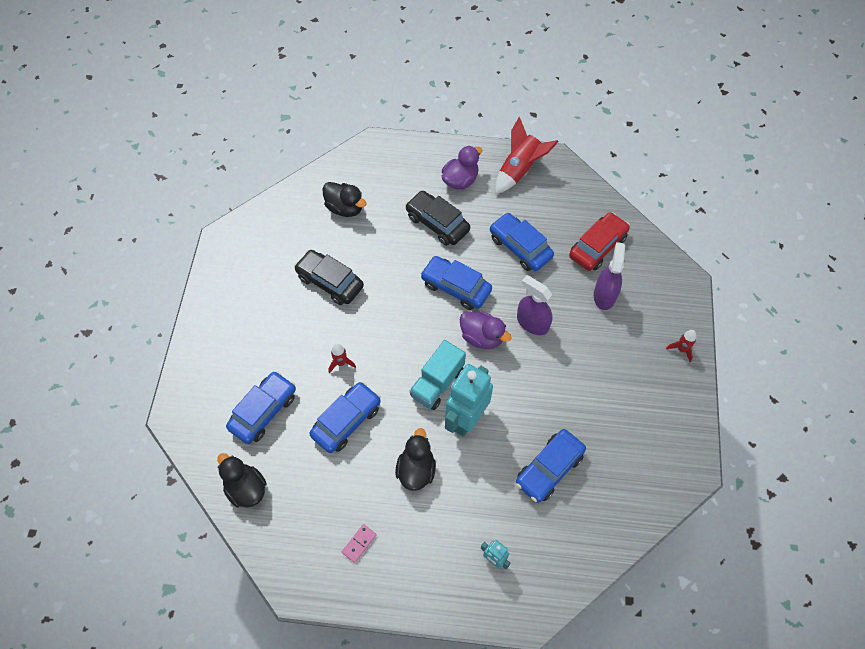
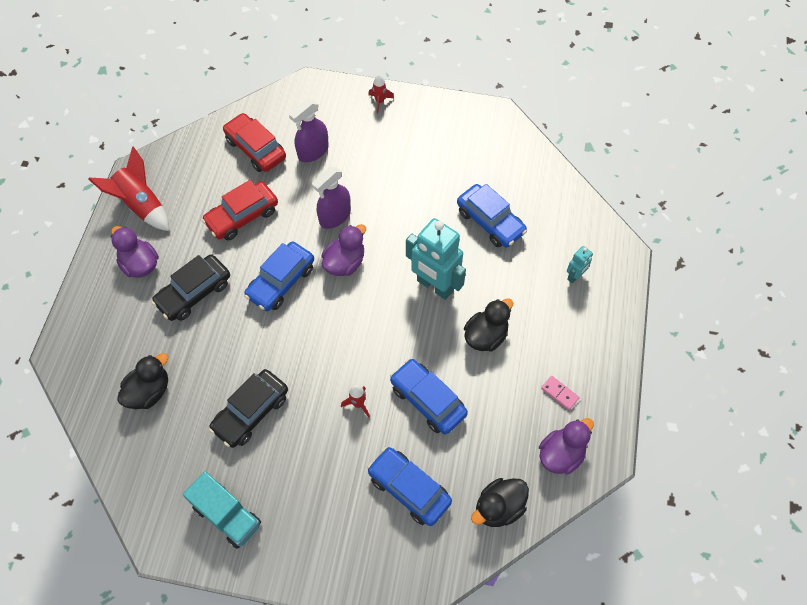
camera: 85 degrees left, 0 degrees up
black duck [395,428,436,491] -> black duck turned 120 degrees clockwise [464,298,513,351]
turquoise truck [410,340,466,410] -> turquoise truck moved to [183,471,261,549]
blue car [490,213,554,271] -> red car [202,180,278,240]
purple spray bottle [594,242,625,310] -> purple spray bottle turned 60 degrees counterclockwise [289,99,329,162]
none -> purple duck [539,418,594,475]

